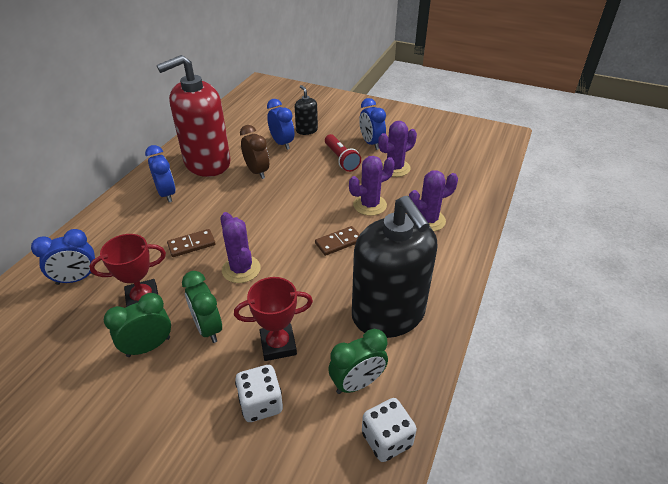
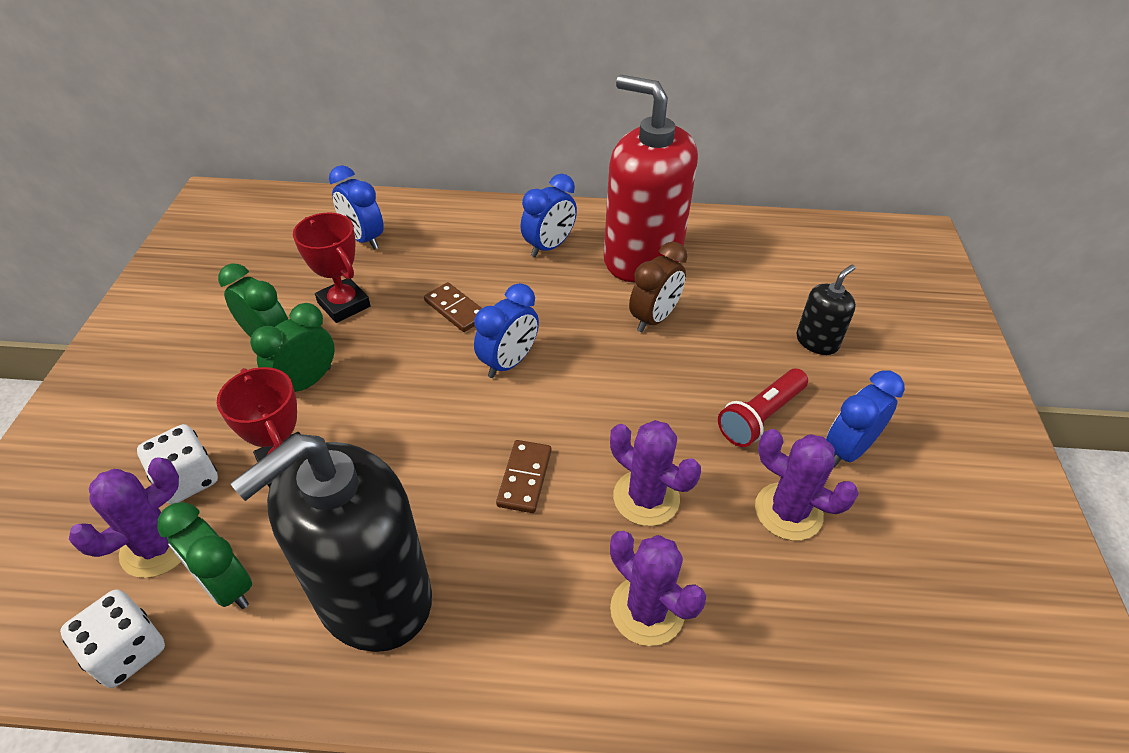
camera: 70 degrees right, 5 degrees up
purple cactus [220,212,261,283] -> purple cactus moved to [69,457,181,578]
blue clock [267,99,294,150] -> blue clock moved to [474,283,539,378]
brown domino [315,226,360,256] -> brown domino turned 60 degrees clockwise [496,440,551,513]

